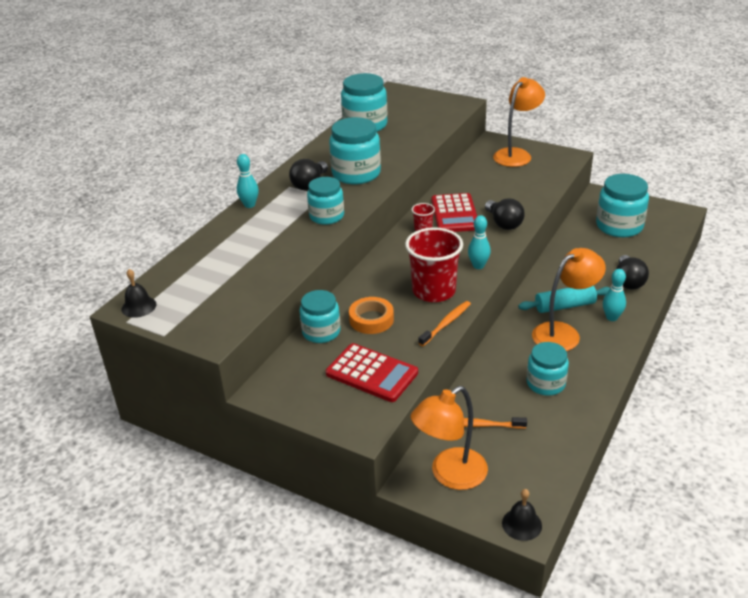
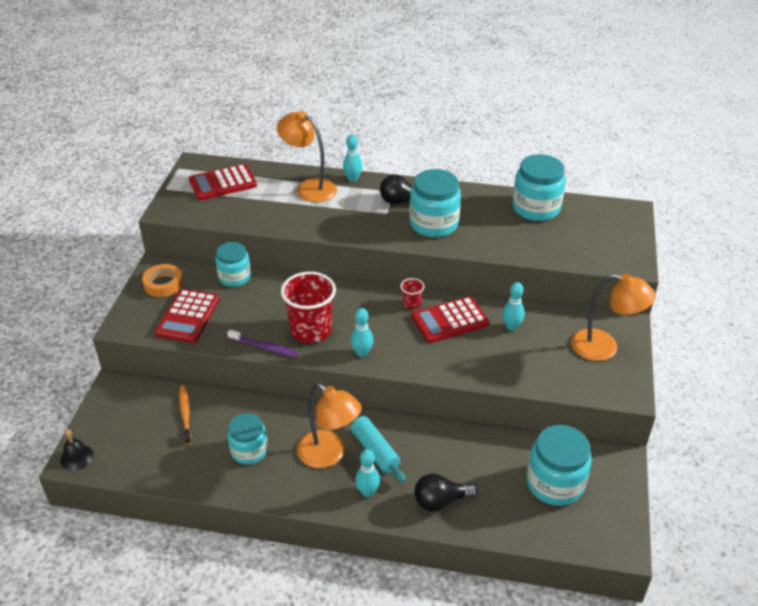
camera: 70 degrees right, 5 degrees up
black bell [122,269,156,318] -> none
turquoise jar [307,177,344,225] -> none
orange tape [349,297,394,334] -> orange tape moved to [142,264,183,297]
orange lamp [411,386,488,490] -> orange lamp moved to [277,111,337,202]
orange toothbrush [418,301,471,346] -> purple toothbrush [227,330,298,357]
black light bulb [485,199,525,230] -> none
none -> red calculator [189,164,257,200]
none -> turquoise bowling pin [502,282,525,331]

